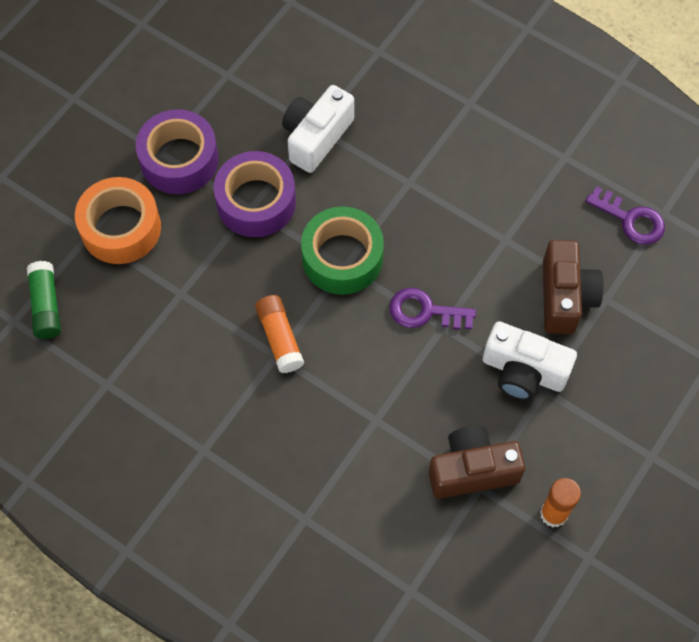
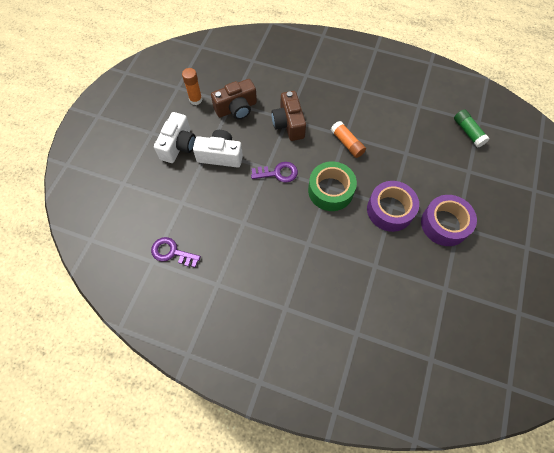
camera: 165 degrees right, 0 degrees up
orange tape [75,177,161,264] -> none
white camera [282,85,354,173] -> white camera moved to [154,112,196,163]
brown camera [543,240,604,334] -> brown camera moved to [271,91,306,141]

